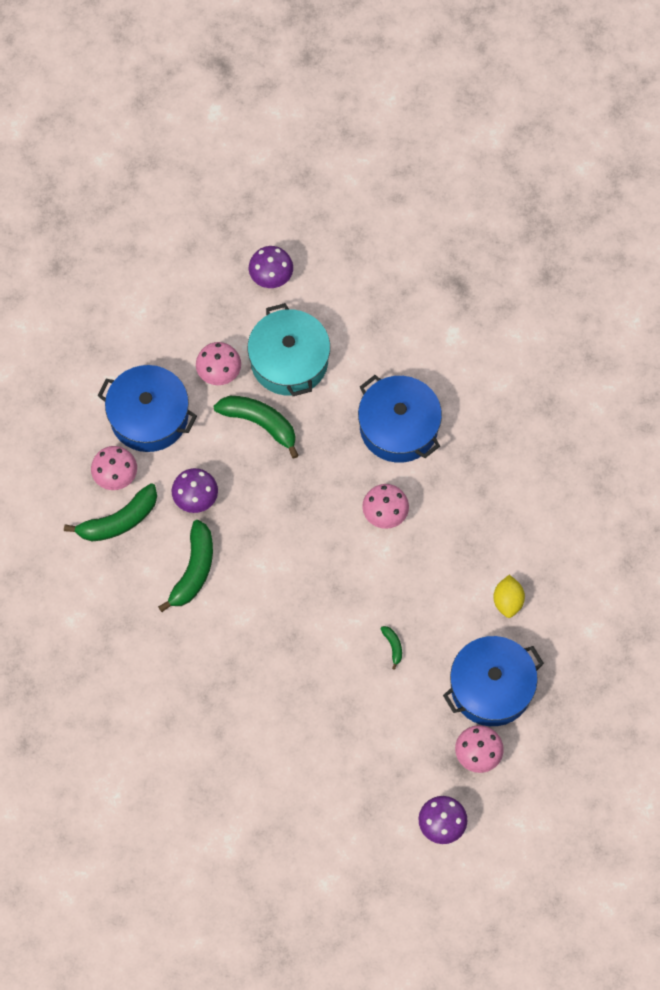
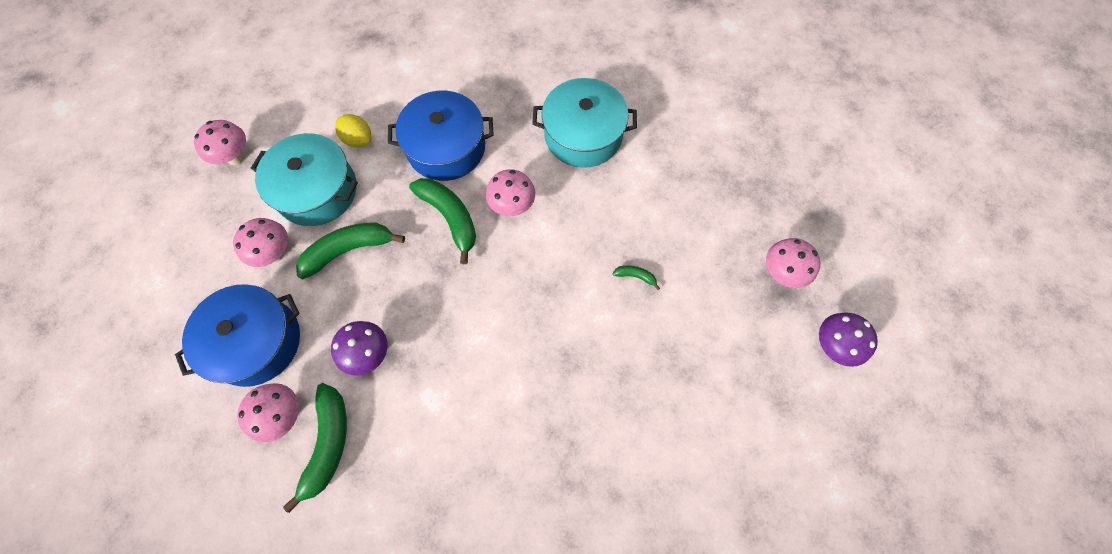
camera: 55 degrees left, 0 degrees up
green banana [158,520,213,612] -> green banana moved to [409,178,476,264]
purple mushroom [249,246,293,288] -> pink mushroom [194,120,246,165]
blue pot [443,636,544,726] -> none
yellow lemon [493,575,525,618] -> yellow lemon moved to [335,114,371,148]
none -> turquoise pot [532,78,637,168]

